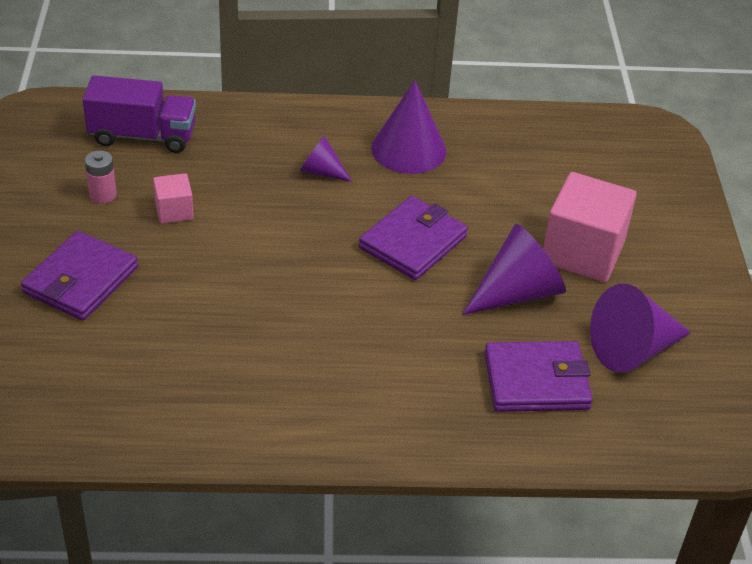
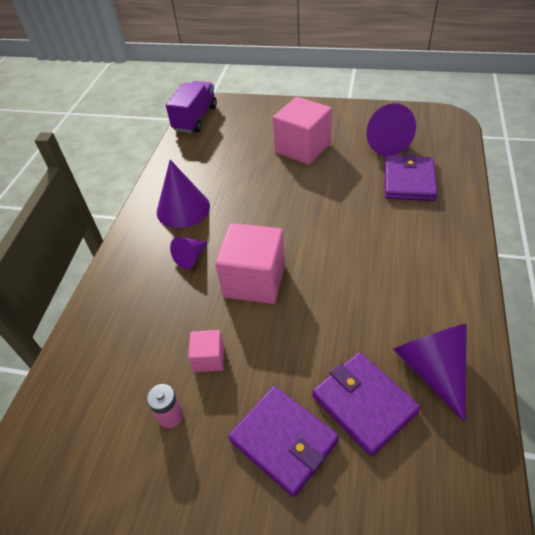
camera: 70 degrees left, 5 degrees up
purple truck [83,75,196,153] -> purple truck moved to [166,81,217,133]
purple wallet [359,196,468,280] -> purple wallet moved to [312,352,421,456]
purple cone [462,224,566,315] -> purple cone moved to [393,323,467,422]
none -> pink cube [215,223,285,304]

